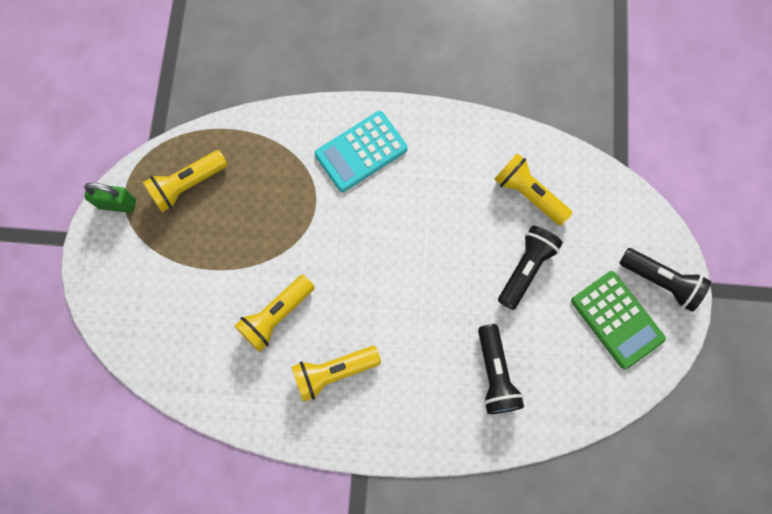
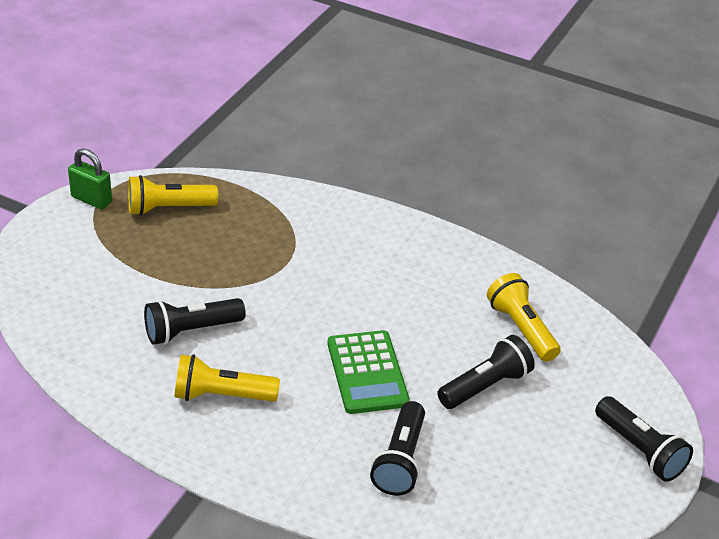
camera: 20 degrees right, 35 degrees down
yellow flashlight [234,275,315,352] -> black flashlight [144,298,246,345]
turquoise calculator [315,111,408,192] -> none
green calculator [571,271,666,369] -> green calculator moved to [327,330,410,414]

